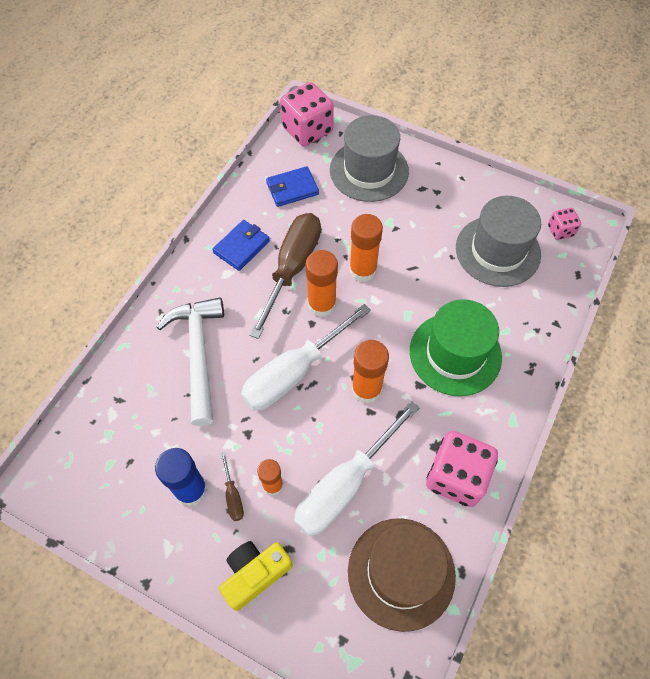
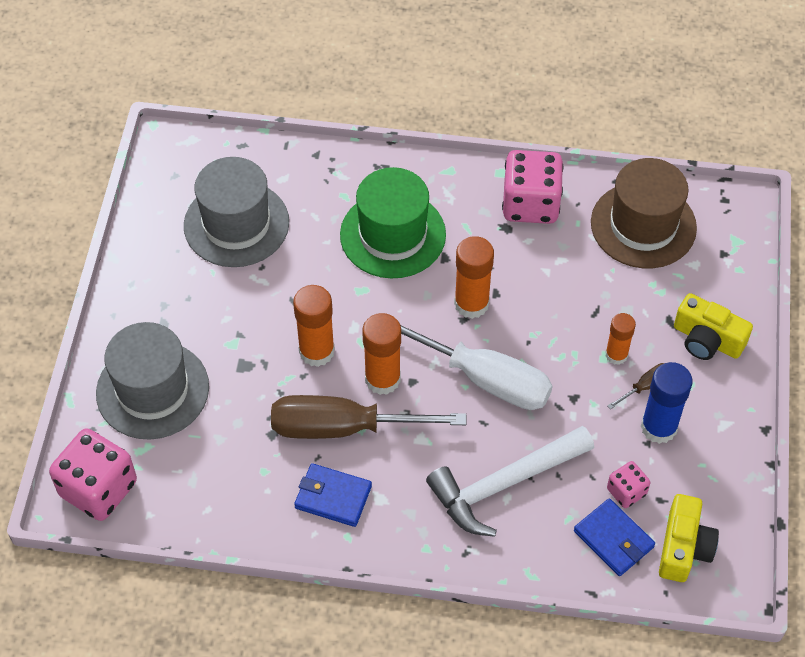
camera: 110 degrees left, 5 degrees down
blue wallet [266,166,319,207] -> blue wallet moved to [574,498,655,576]
white screwdriver [294,401,420,536] -> none
pink dice [548,208,581,240] -> pink dice moved to [607,461,650,508]
none -> yellow camera [659,494,719,582]

